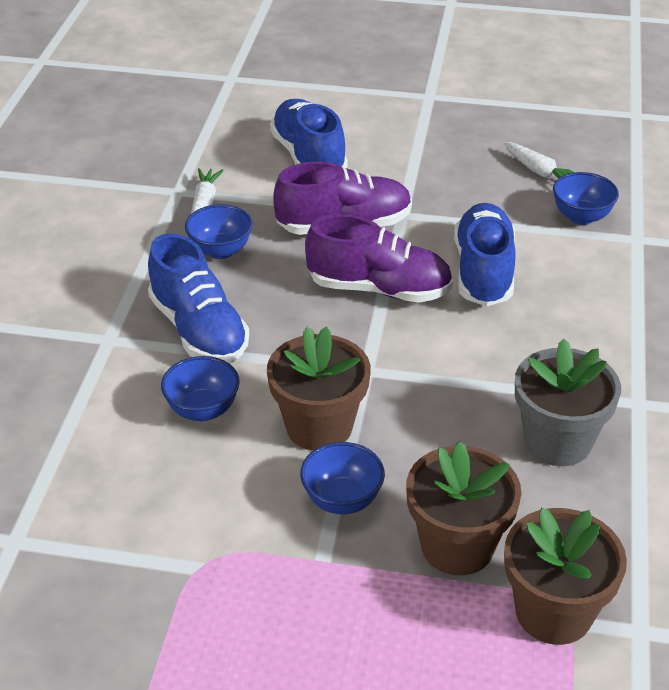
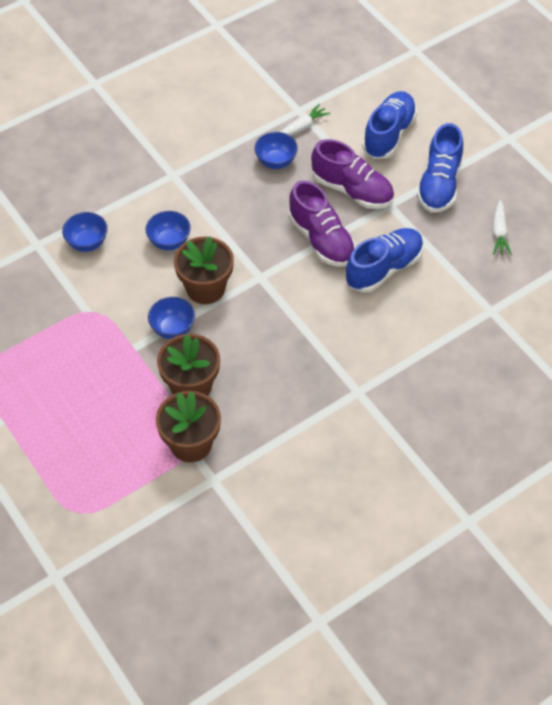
camera: 45 degrees right, 15 degrees up
blue shoe [148,233,249,363] -> blue shoe moved to [416,123,463,213]
grey flower pot [515,339,621,466] -> none
blue bowl [553,172,619,225] -> blue bowl moved to [62,212,108,252]

